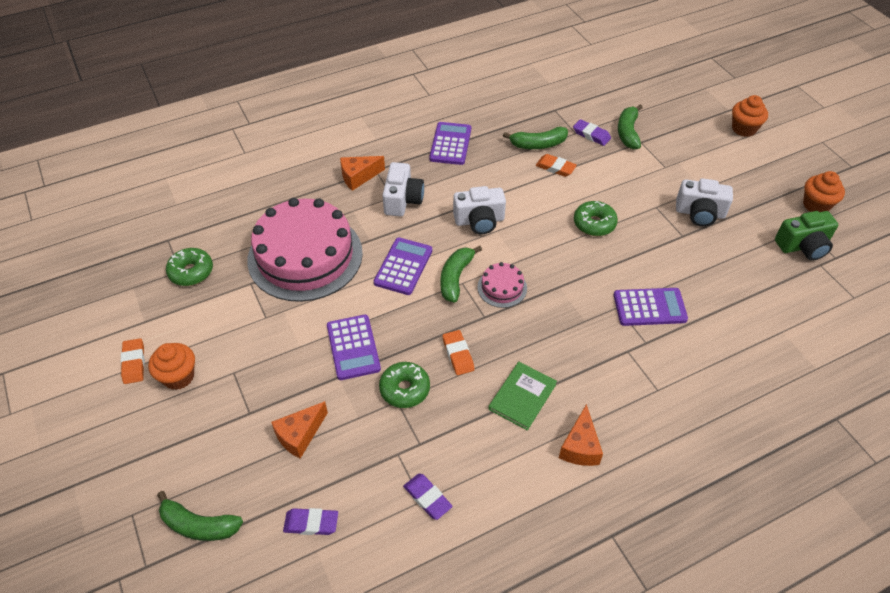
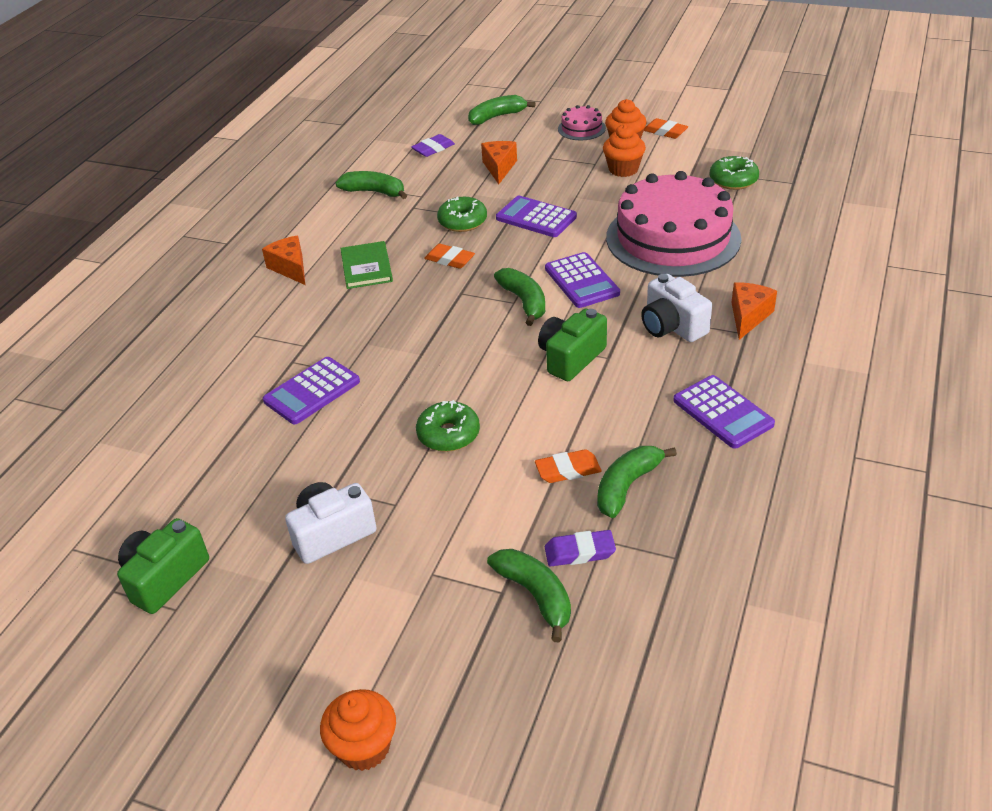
camera: 140 degrees right, 10 degrees down
purple eraser [403,473,453,520] -> green banana [336,171,407,199]
white camera [453,186,506,235] -> green camera [538,309,607,381]
pink cake [477,262,527,308] -> pink cake moved to [558,105,606,140]
orange cupcake [803,171,845,212] -> orange cupcake moved to [603,124,646,177]

